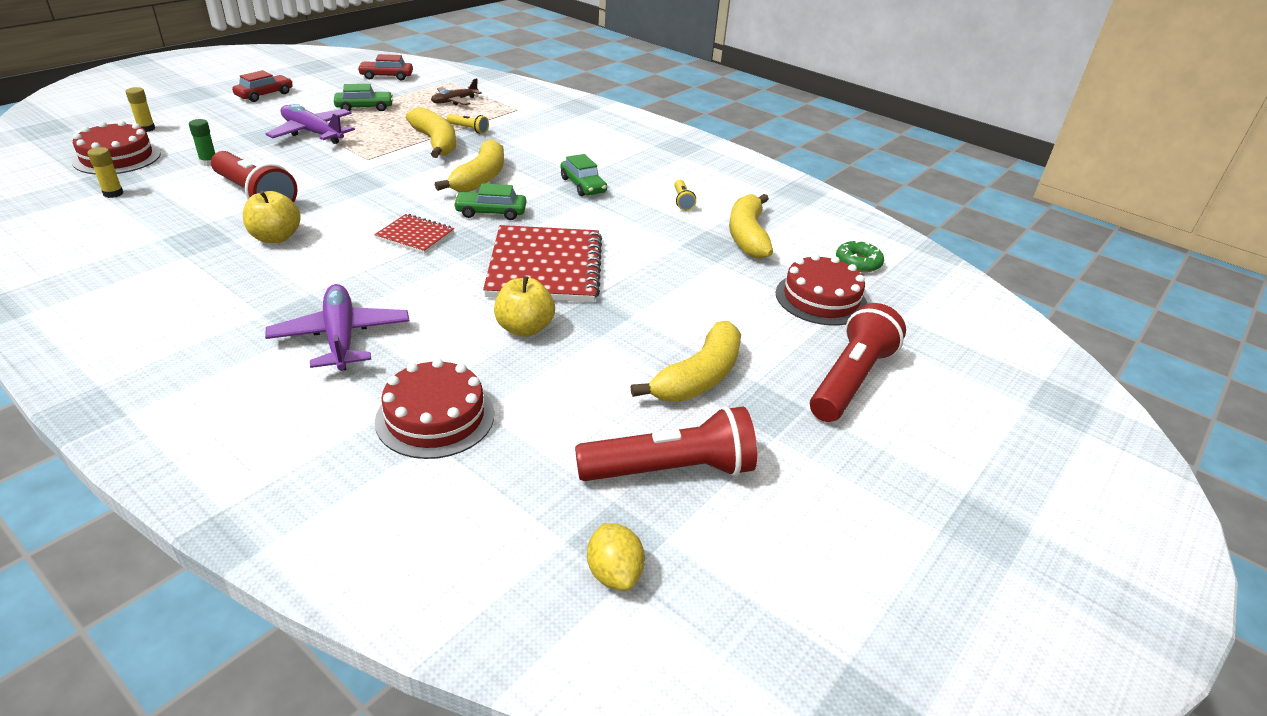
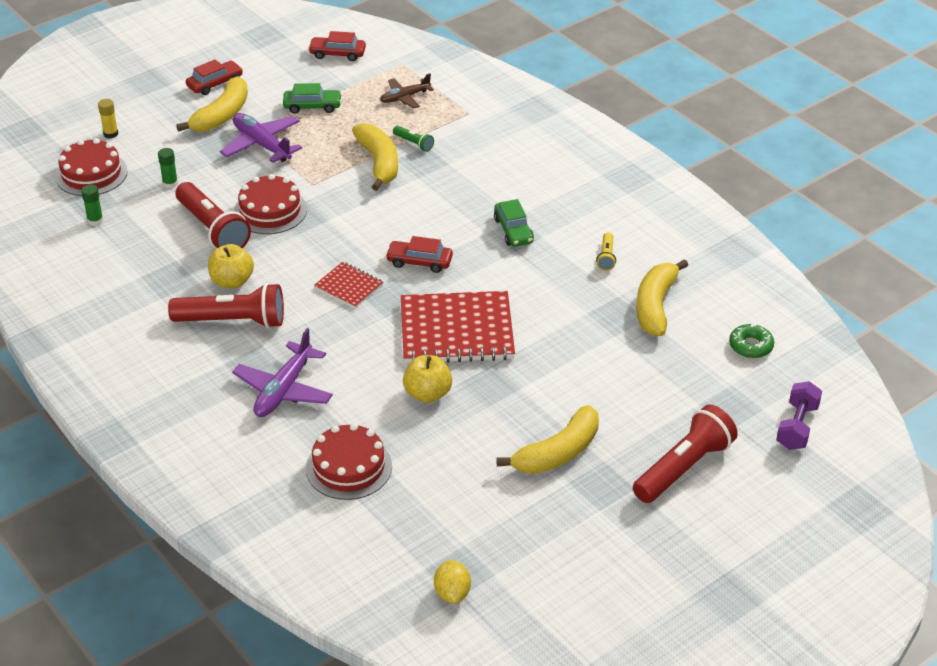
camera: 15 degrees right, 5 degrees up
yellow glue stick [87,147,123,198] -> green glue stick [81,184,103,226]
purple plane [265,284,409,371] -> purple plane turned 150 degrees counterclockwise [232,328,333,417]
yellow banana [435,139,504,192] -> yellow banana moved to [176,76,248,132]
yellow flashlight [447,114,489,134] -> green flashlight [393,126,434,152]
green car [453,183,526,220] -> red car [385,236,453,273]
red notebook [483,225,602,302] -> red notebook turned 75 degrees clockwise [401,291,515,363]
red flashlight [575,406,757,481] -> red flashlight moved to [168,283,284,328]
red cake [776,254,867,326] -> red cake moved to [234,174,307,234]
none -> purple dumbbell [776,381,822,450]

